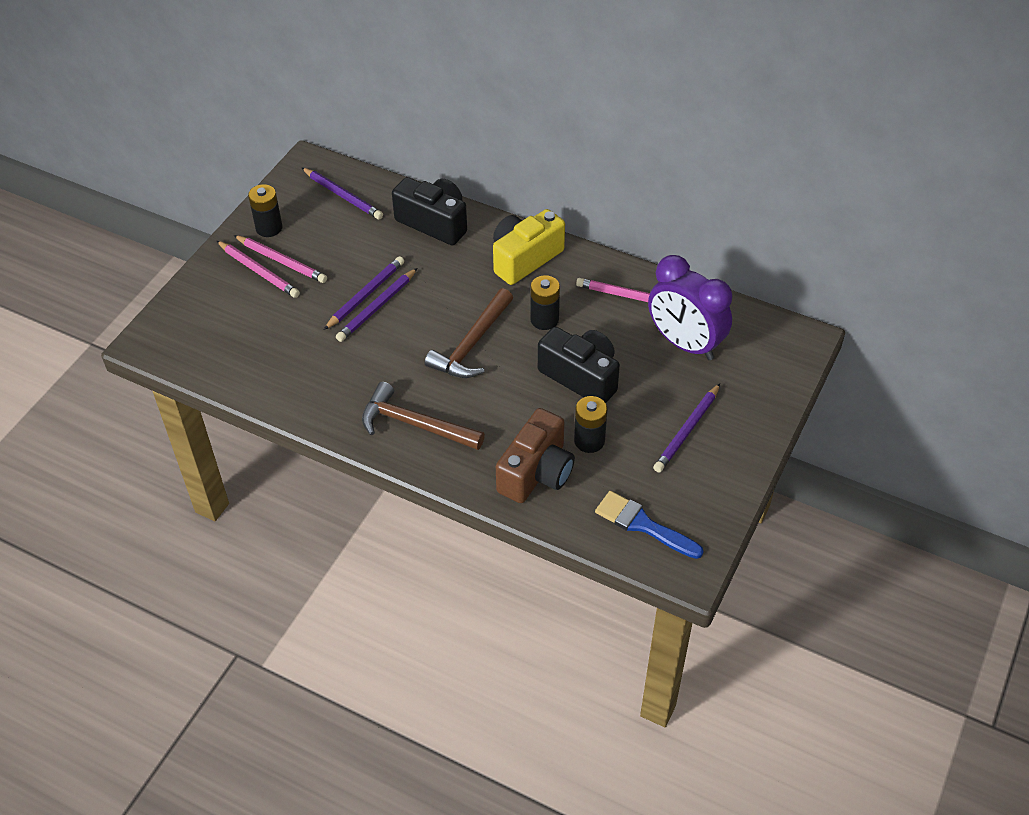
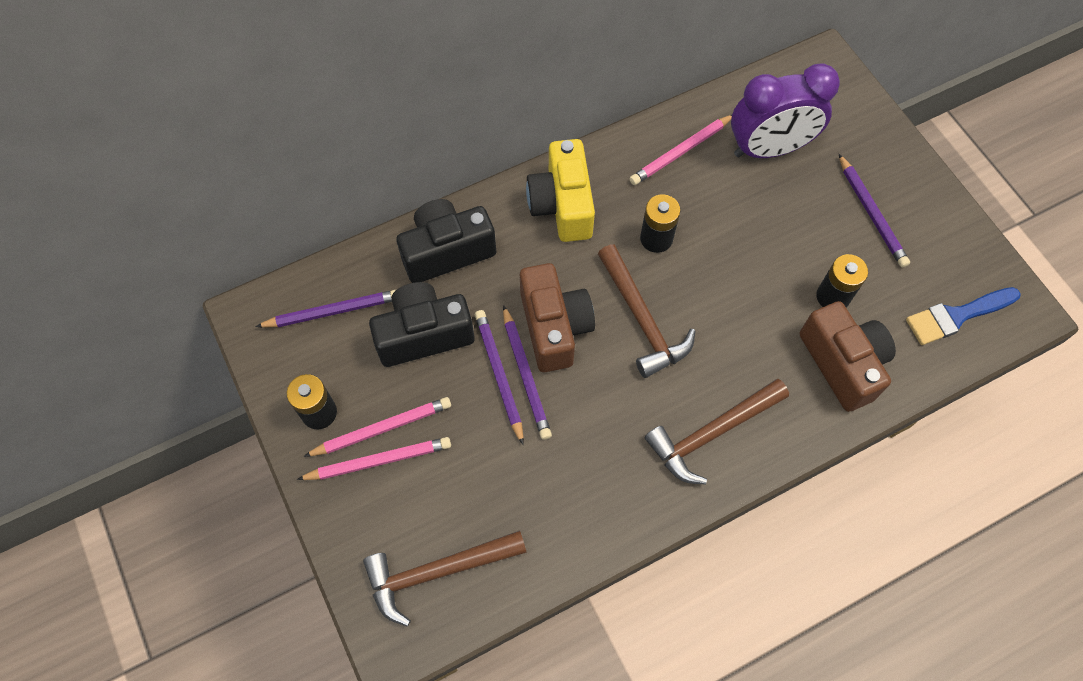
camera: 55 degrees left, 15 degrees up
black camera [538,327,620,403] -> black camera moved to [369,282,475,367]
none -> brown hammer [363,530,527,627]
none -> brown camera [520,263,595,372]

